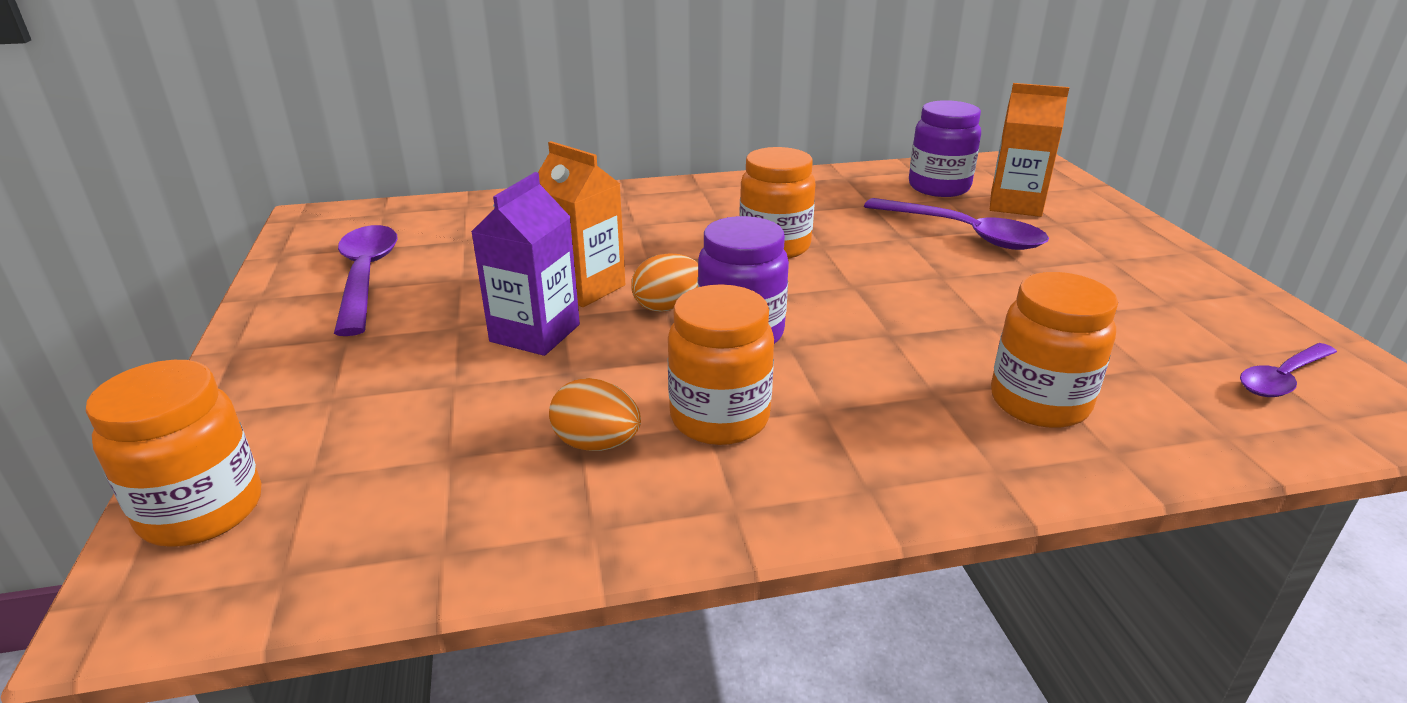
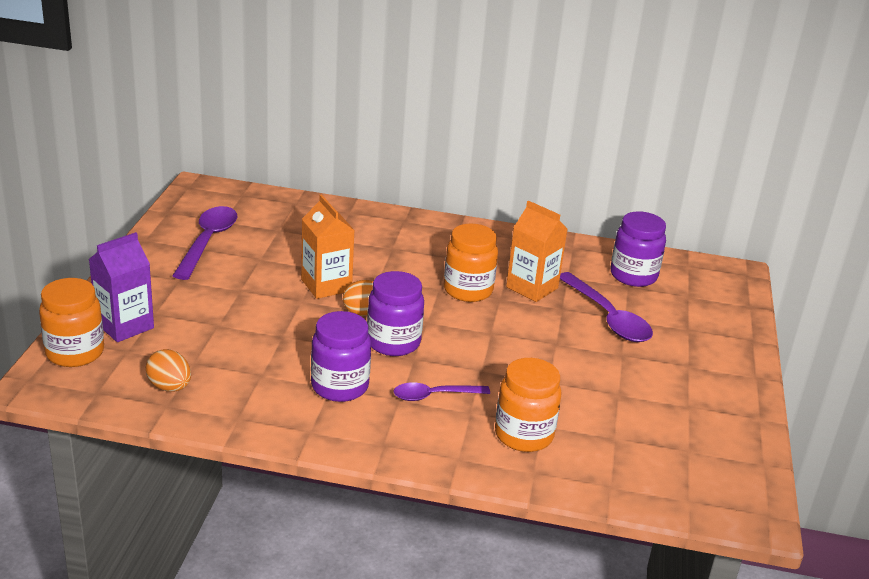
camera: 20 degrees right, 0 degrees up
purple carton [471,172,580,356] -> purple carton moved to [89,232,154,342]
orange egg [549,378,641,451] -> orange egg moved to [146,349,191,392]
orange jar [668,284,774,445] -> purple jar [311,311,371,402]
orange carton [990,83,1069,217] -> orange carton moved to [506,201,568,302]
purple spoon [1240,343,1337,397] -> purple spoon moved to [393,382,490,401]

